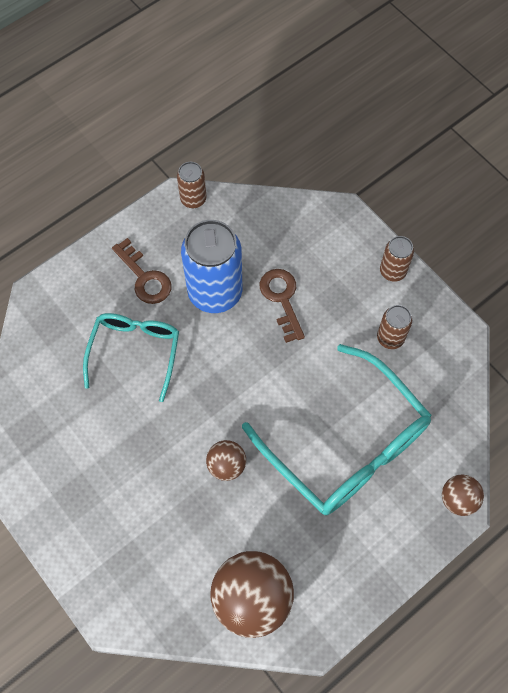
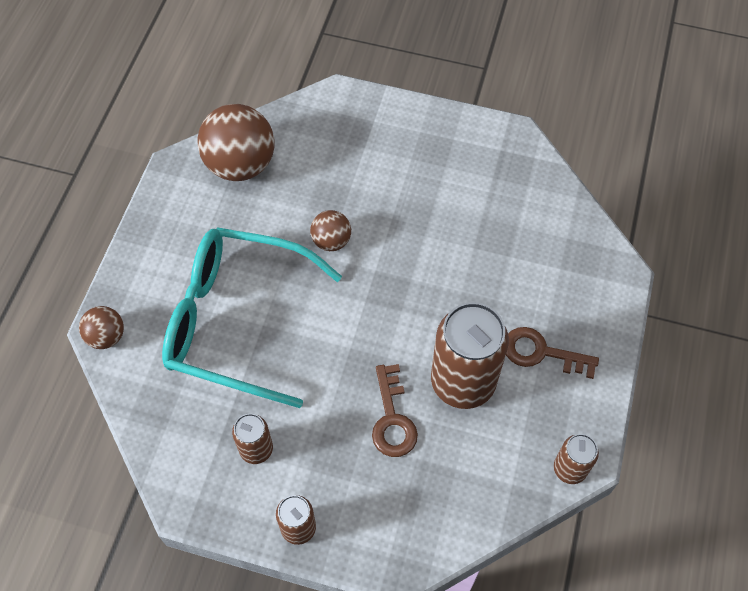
camera: 145 degrees right, 5 degrees down
turquoise glasses [83,313,179,402] -> none
blue can [181,220,242,313] -> brown can [431,302,509,409]
brown key [260,269,305,343] -> brown key turned 45 degrees clockwise [372,364,418,457]

